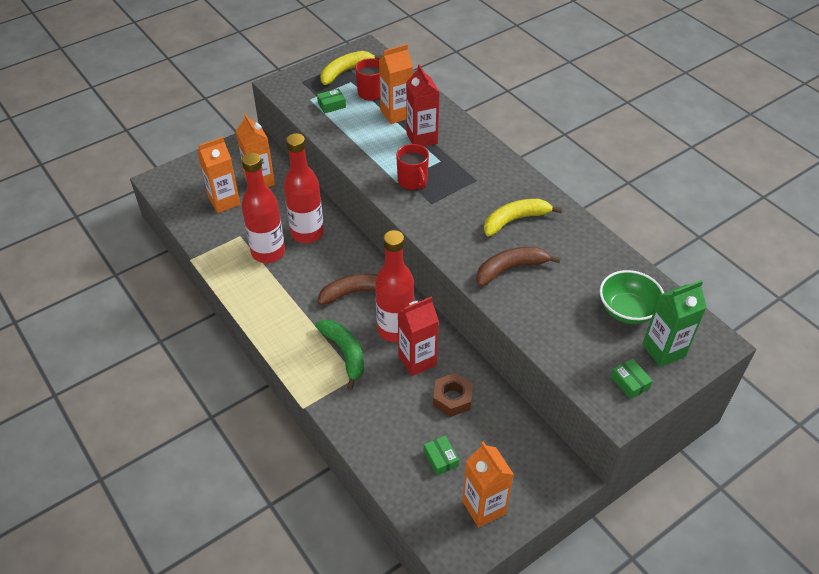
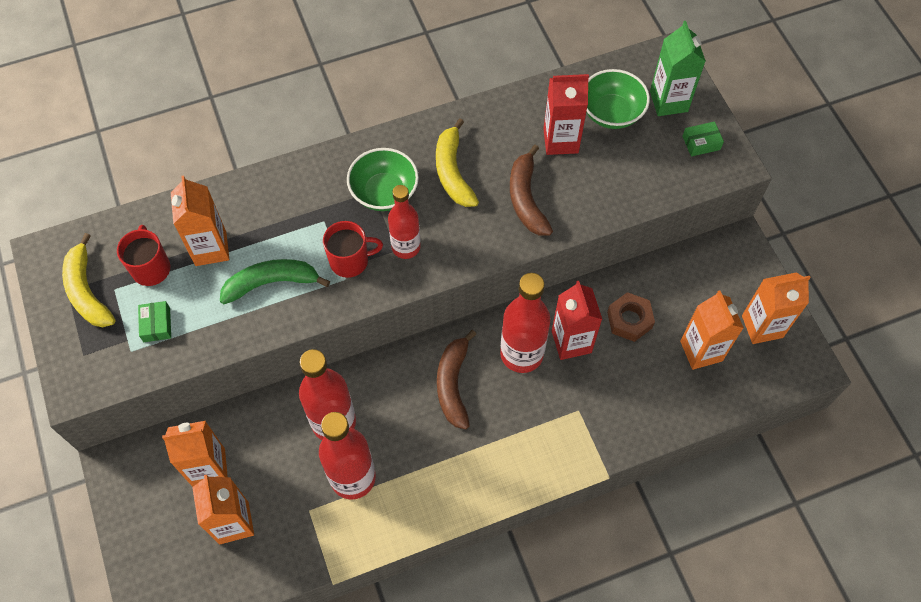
camera: 75 degrees left, 15 degrees up
green banana [315,320,364,390] -> green banana moved to [220,259,330,304]
red carton [406,64,440,147] -> red carton moved to [543,74,589,155]
green box [424,436,459,476] -> orange carton [680,291,744,370]
none -> green bowl [347,148,419,211]
none -> red bottle [388,185,421,259]

